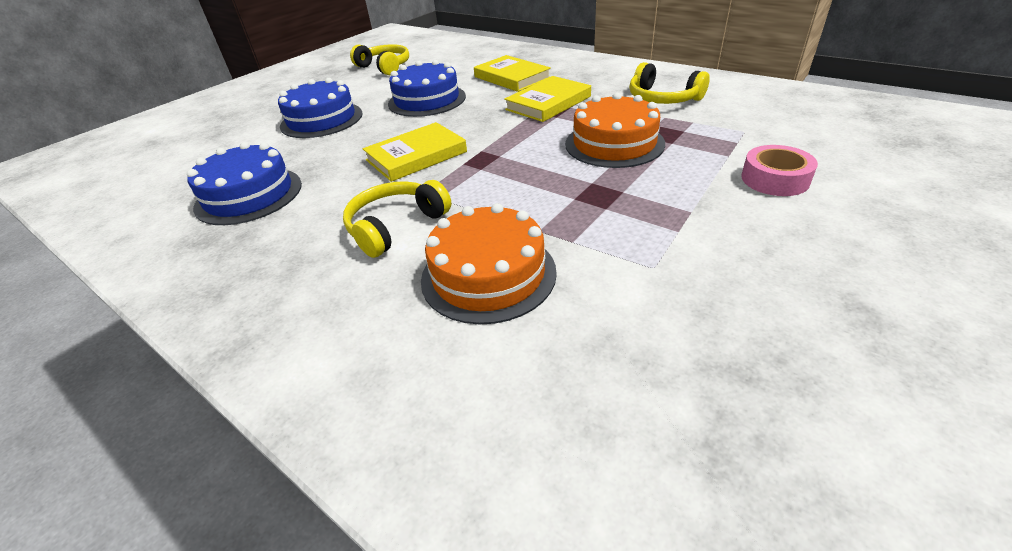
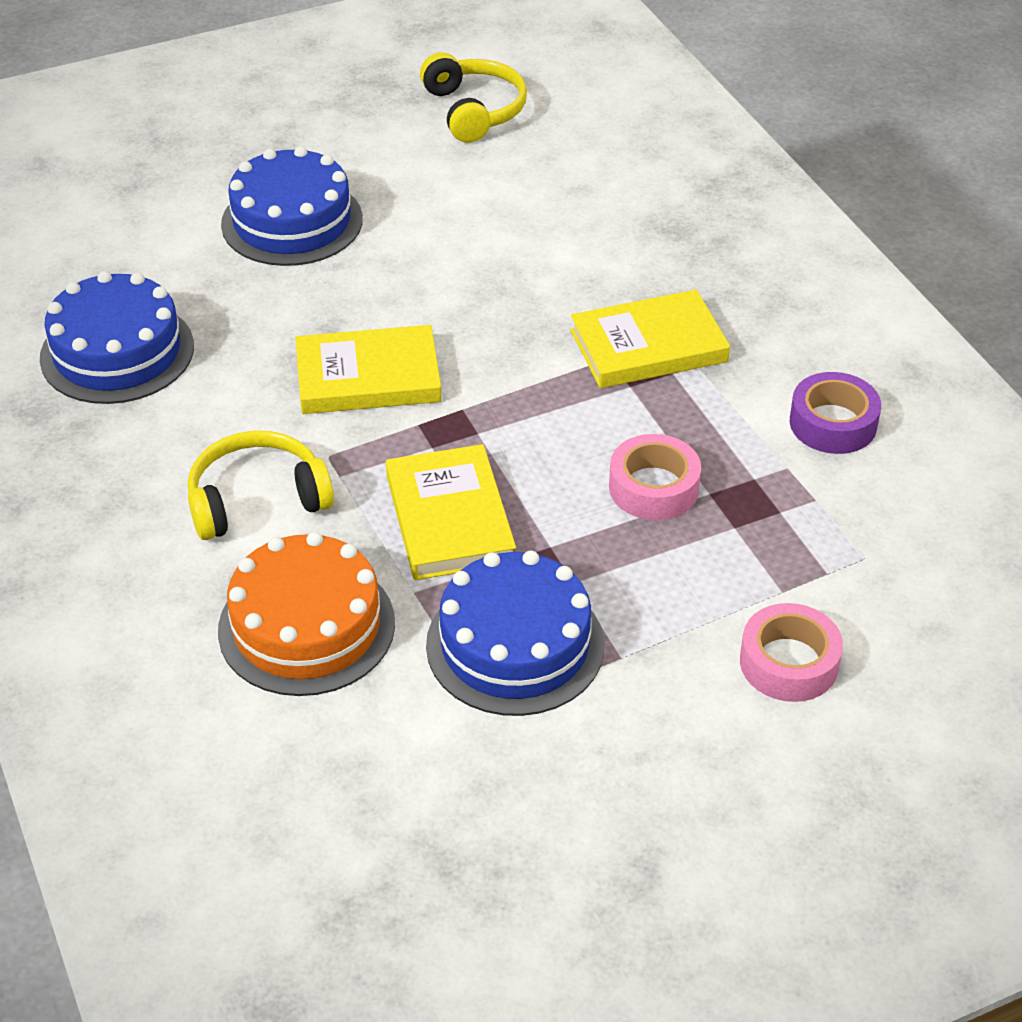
camera: 25 degrees right, 5 degrees up
blue cake [388,60,466,117] -> blue cake moved to [426,550,604,716]
yellow book [474,55,551,92] -> yellow book moved to [386,444,516,580]
orange cake [565,93,665,168] -> pink tape [609,434,701,520]
yellow headphones [629,62,710,104] -> purple tape [790,372,881,454]

